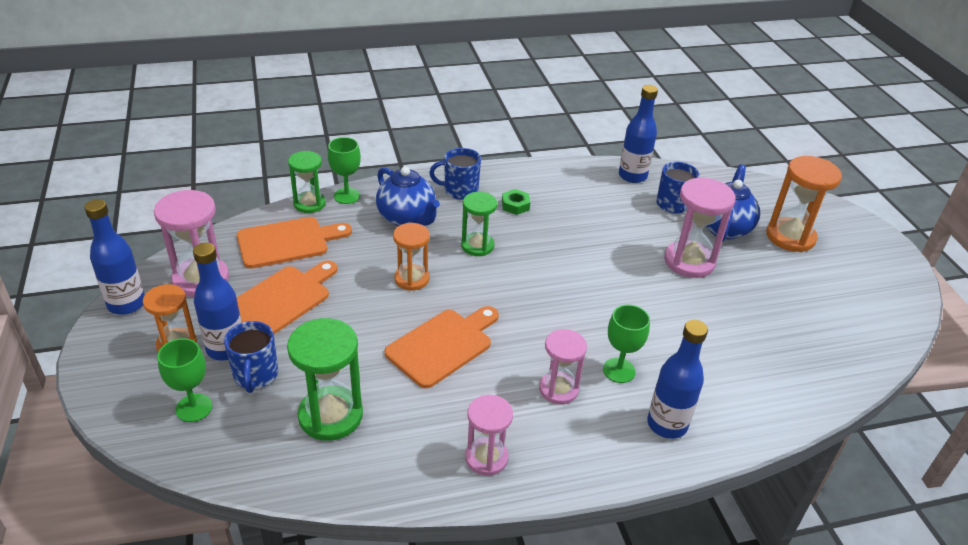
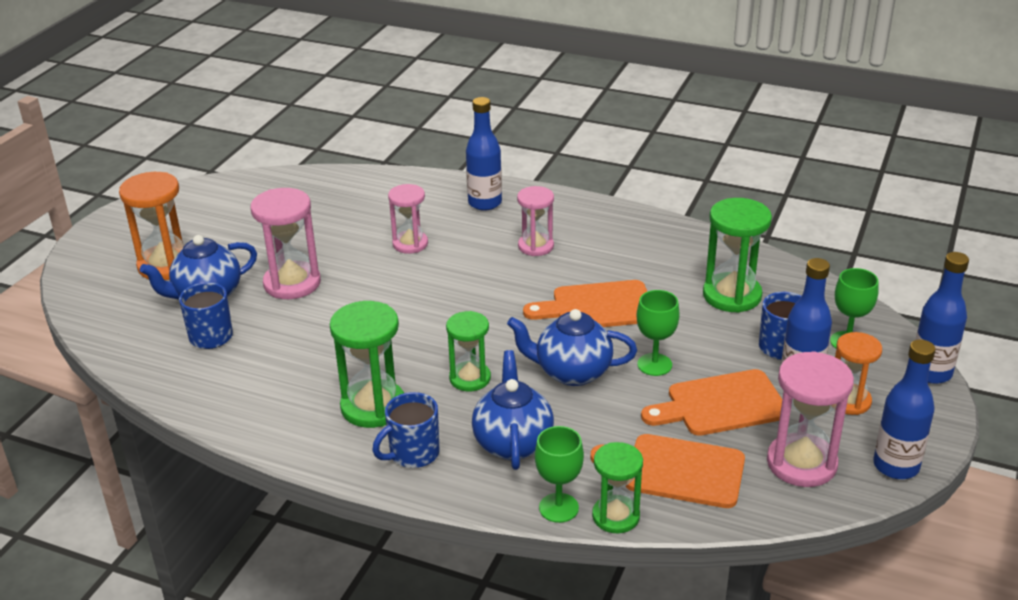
camera: 140 degrees left, 5 degrees down
orange hourglass [393,223,430,291] -> blue teapot [507,309,637,386]
blue mug [429,148,481,200] -> blue mug turned 105 degrees clockwise [372,392,440,468]
pink hourglass [465,395,513,476] -> pink hourglass moved to [388,184,428,254]
green nut [502,189,530,215] -> green hourglass [329,301,404,428]
green goblet [603,305,650,383] -> green goblet moved to [637,290,680,376]
blue bottle [619,85,658,183] -> blue bottle moved to [915,252,969,384]

